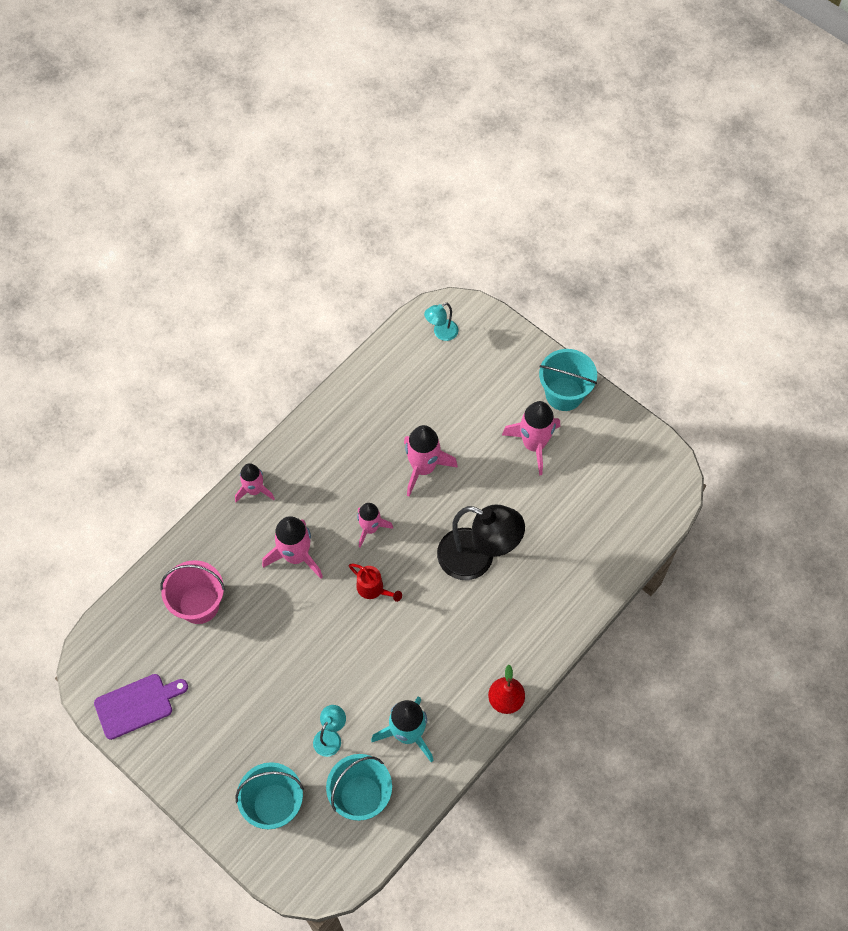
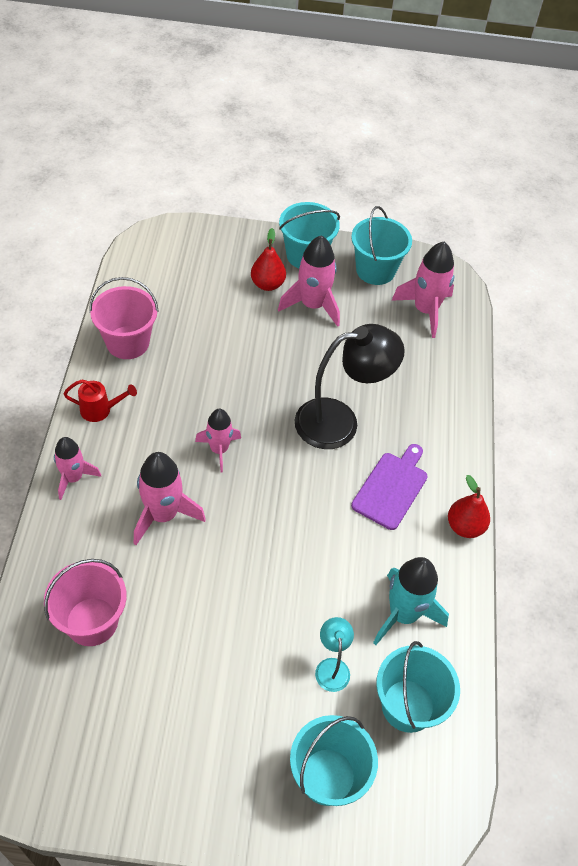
camera: 40 degrees left, 10 degrees down
purple cutting board [94,674,188,740] -> purple cutting board moved to [351,444,428,530]
red watering can [349,564,402,602] -> red watering can moved to [64,380,137,422]
pink rocket [404,425,458,497] -> pink rocket moved to [391,242,454,338]
turquoise lamp [424,303,458,341] -> none
none -> pink bucket [89,277,159,359]
none -> red pear [251,228,286,291]
none -> turquoise bucket [351,206,412,285]

